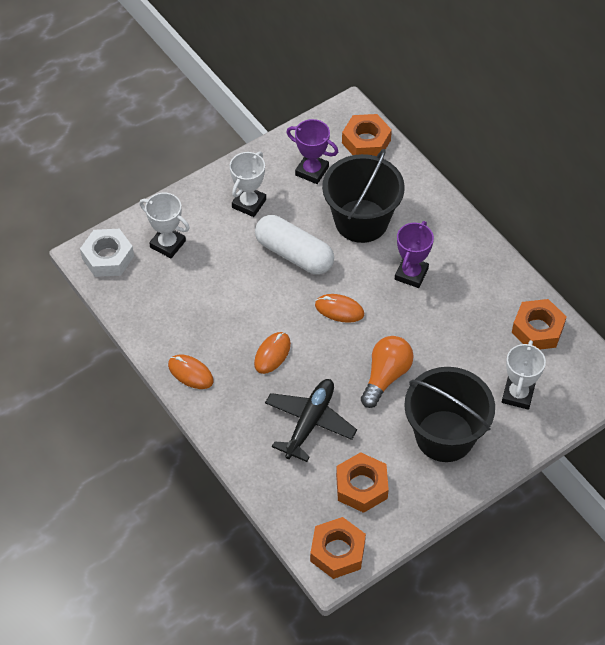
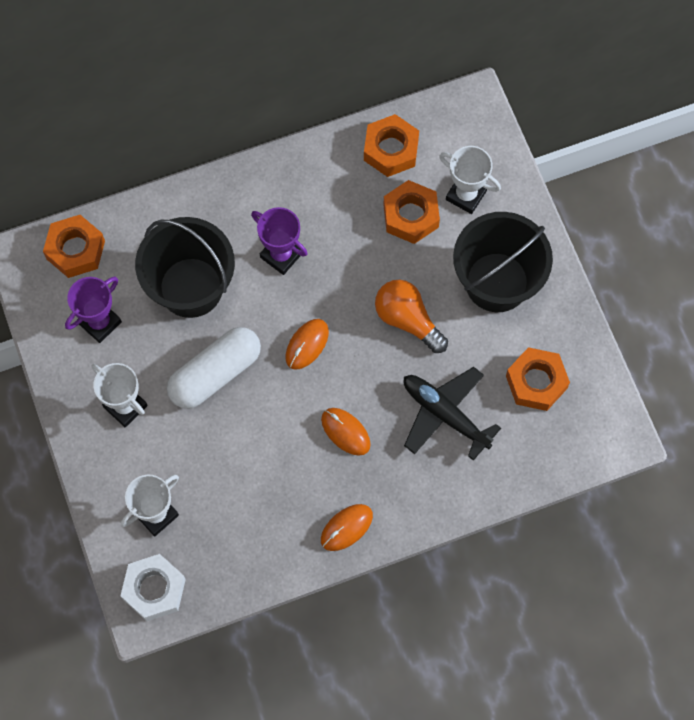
camera: 75 degrees left, 15 degrees up
orange nut [310,517,366,579] -> orange nut moved to [383,180,440,244]

